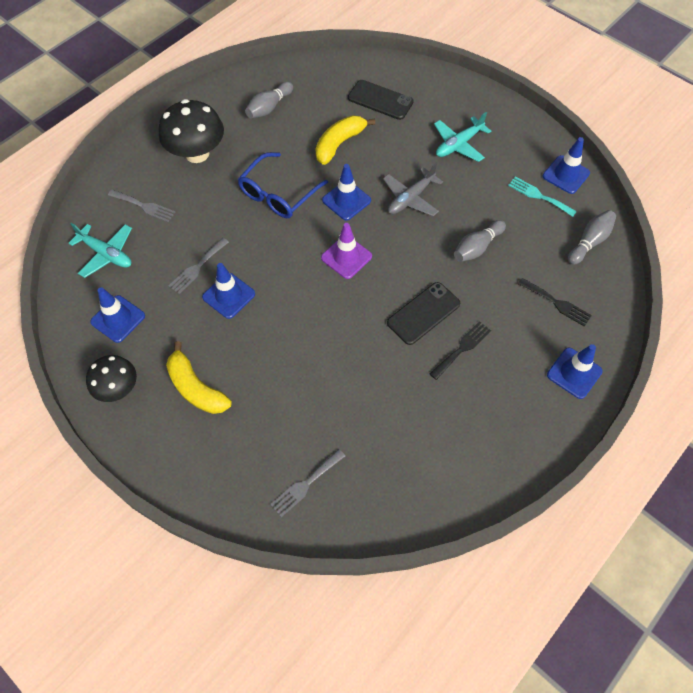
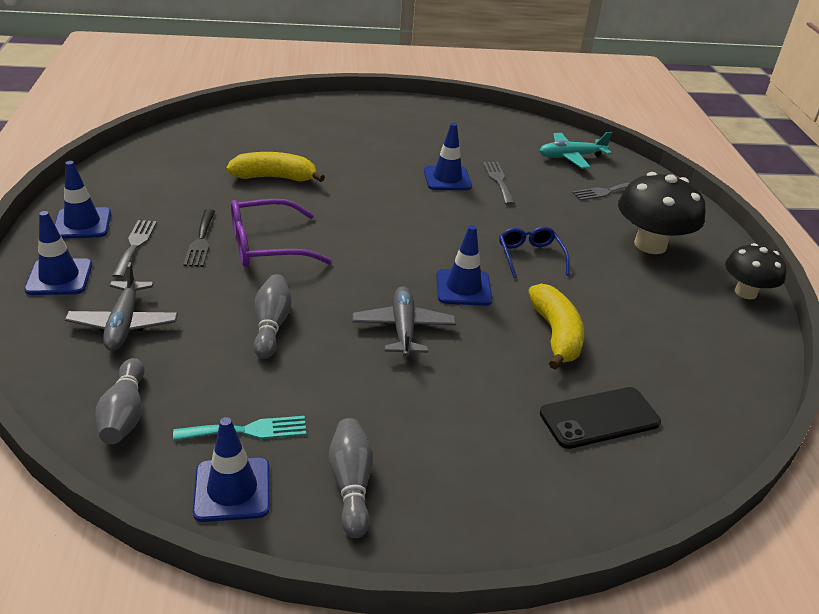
camera: 130 degrees right, 25 degrees down
black mushroom [86,355,137,402] -> black mushroom moved to [725,243,786,299]
blue traffic cone [90,287,145,343] -> blue traffic cone moved to [55,161,111,239]
yellow banana [166,341,232,414] -> yellow banana moved to [226,152,325,182]
blue glasses [238,152,328,218] -> blue glasses [499,226,570,278], size x0.66
grey bowling pin [245,82,293,118] -> grey bowling pin moved to [328,418,373,538]
grey fork [270,449,345,517] -> grey fork moved to [112,220,157,278]
purple traffic cone [321,223,372,279] -> none
black phone [387,282,460,345] -> purple glasses [231,199,332,267]
turquoise plane [434,112,491,162] -> none
black fork [518,278,592,327] -> grey plane [65,262,178,351]

